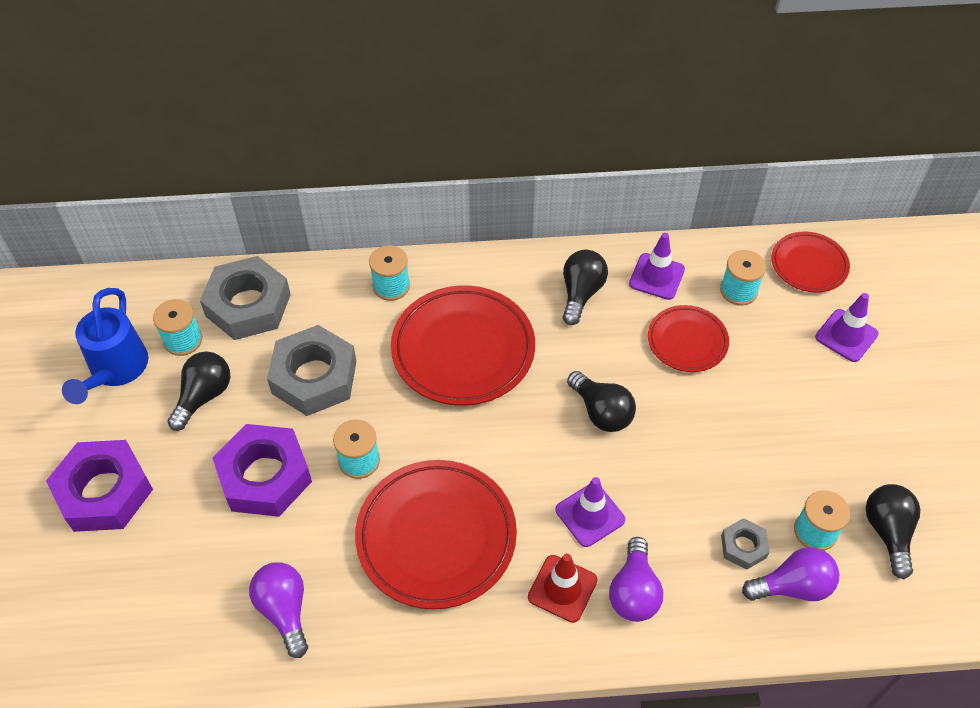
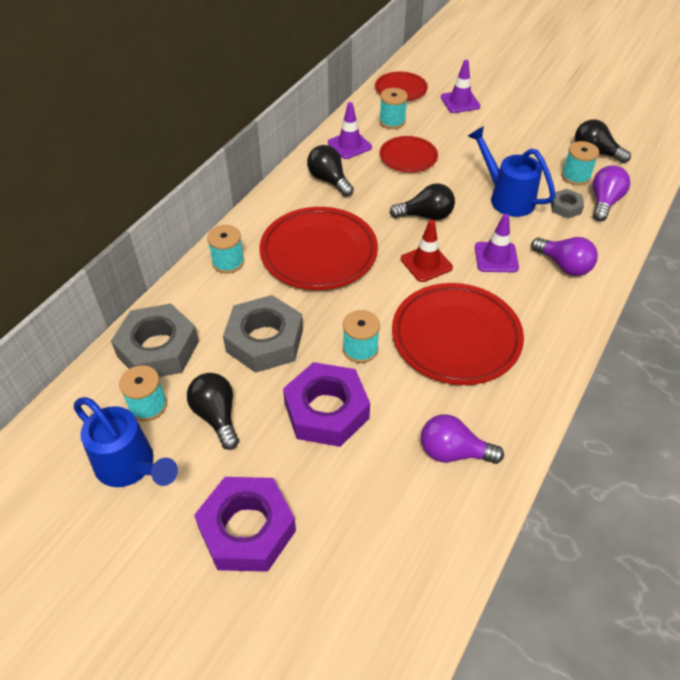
camera: 55 degrees left, 5 degrees down
red traffic cone [528,554,598,623] -> red traffic cone moved to [401,220,453,282]
none -> blue watering can [468,126,556,217]

